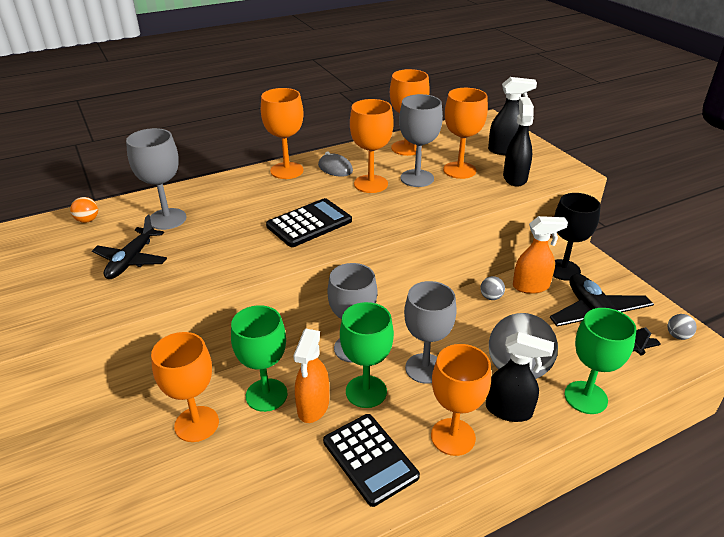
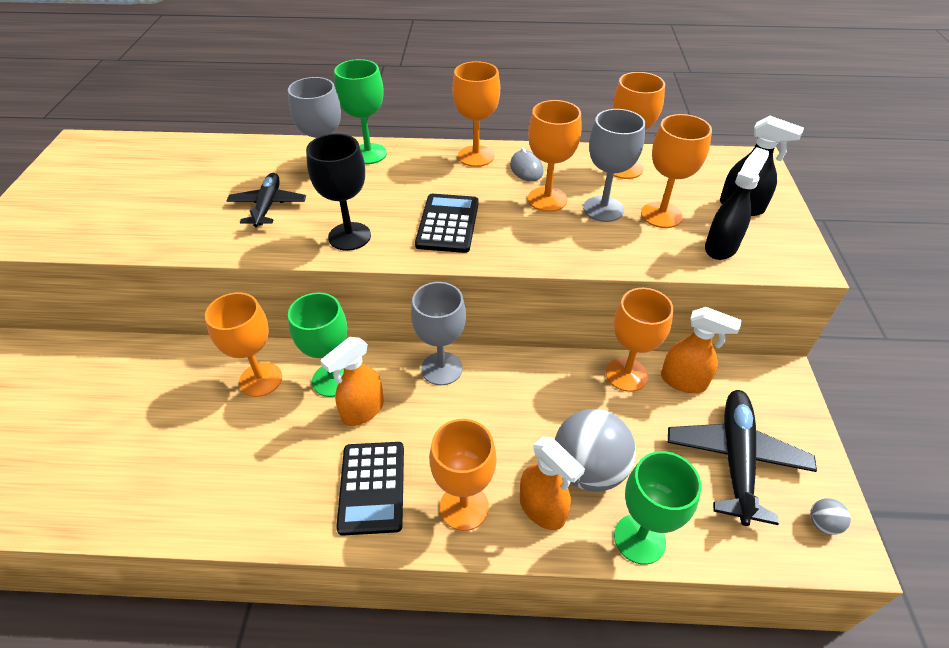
camera: 30 degrees right, 10 degrees up
orange ball [70,197,98,223] -> none
black plane [92,215,167,279] -> black plane turned 135 degrees clockwise [226,173,306,227]
black calculator [266,198,352,247] -> black calculator turned 75 degrees counterclockwise [415,194,479,253]
green goblet [340,302,394,408] -> green goblet moved to [334,59,387,164]
grey goblet [404,281,457,384] -> none
grey ball [480,276,505,300] -> orange goblet [606,288,674,392]
black spray bottle [486,332,554,422] -> orange spray bottle [520,437,585,530]
black goblet [553,193,601,281] -> black goblet moved to [306,134,371,251]

